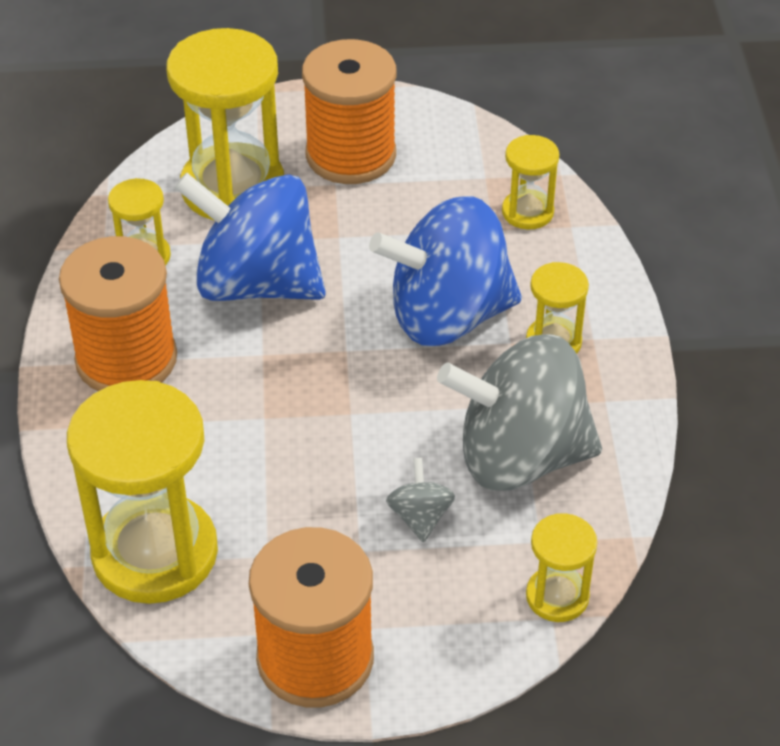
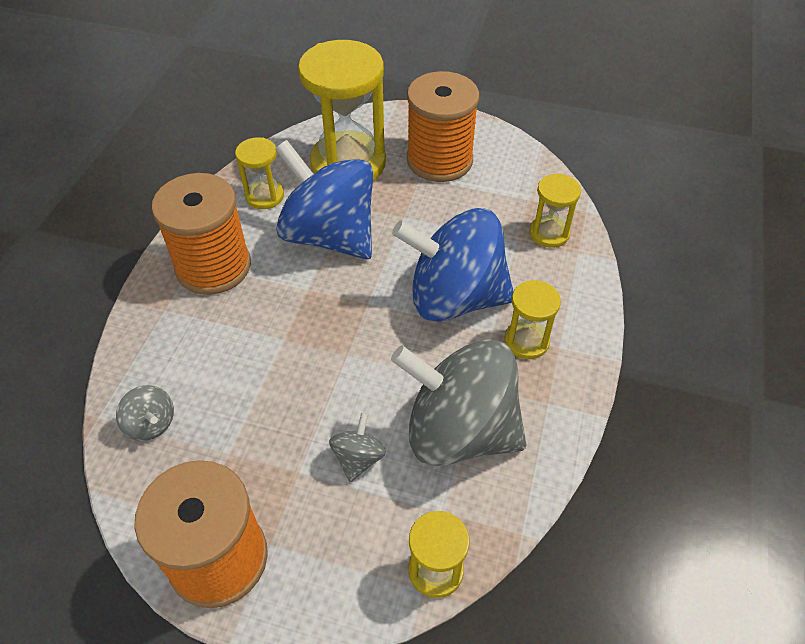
camera: 20 degrees right, 5 degrees up
yellow hourglass [67,380,218,604] -> grey spinning top [116,385,174,441]

